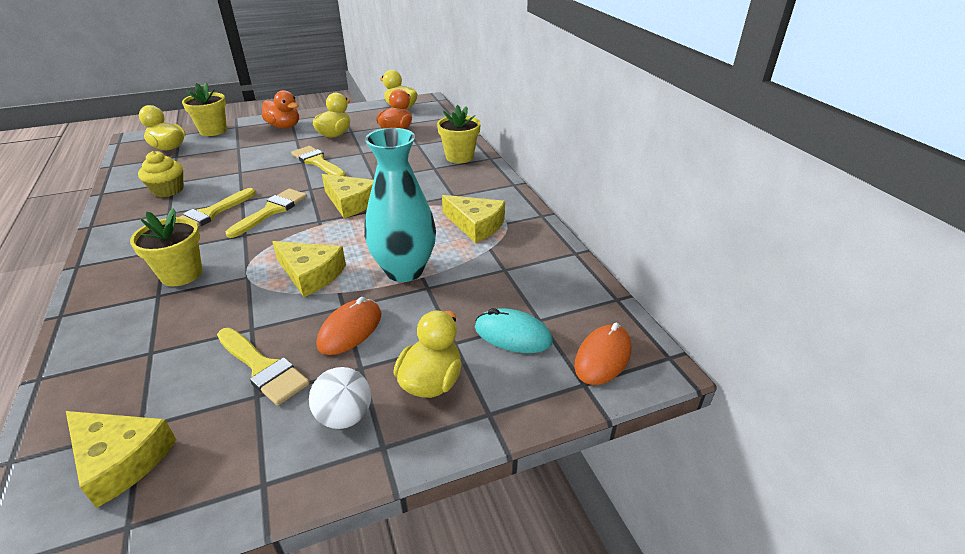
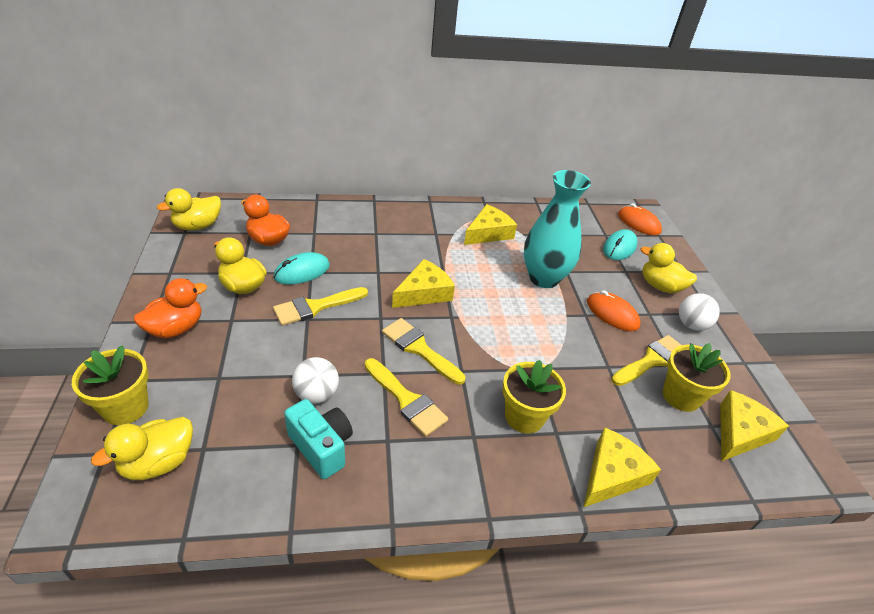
camera: 80 degrees left, 5 degrees up
yellow cupcake [138,151,183,197] -> turquoise camera [284,399,353,479]
yellow cheese [272,241,346,297] -> yellow cheese moved to [583,427,661,507]
yellow flower pot [437,105,481,163] -> yellow flower pot moved to [663,343,731,412]
none -> turquoise mouse [274,252,330,285]
none -> white ball [292,357,339,404]

